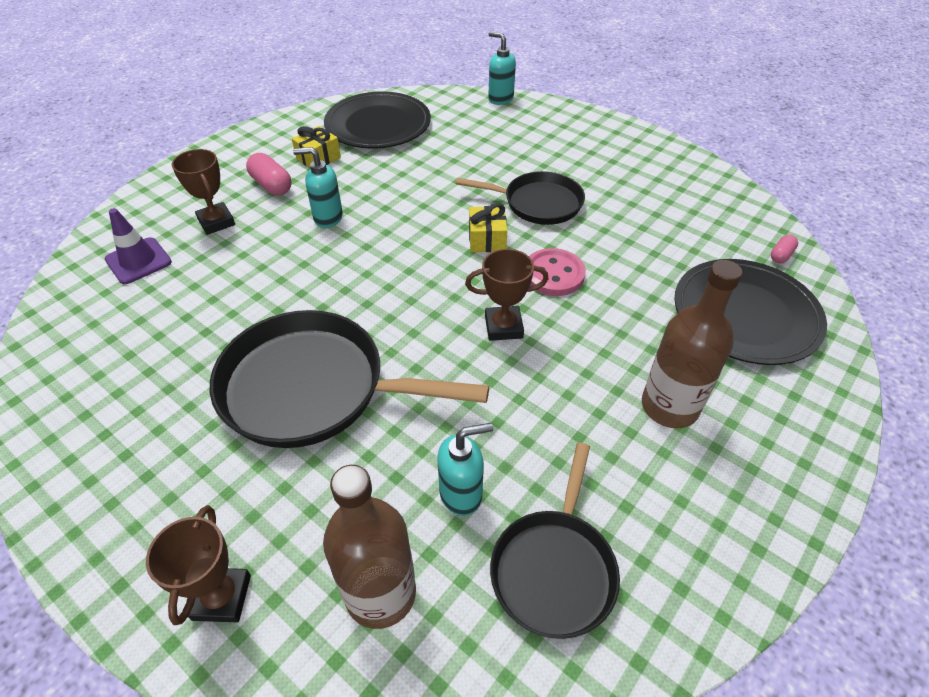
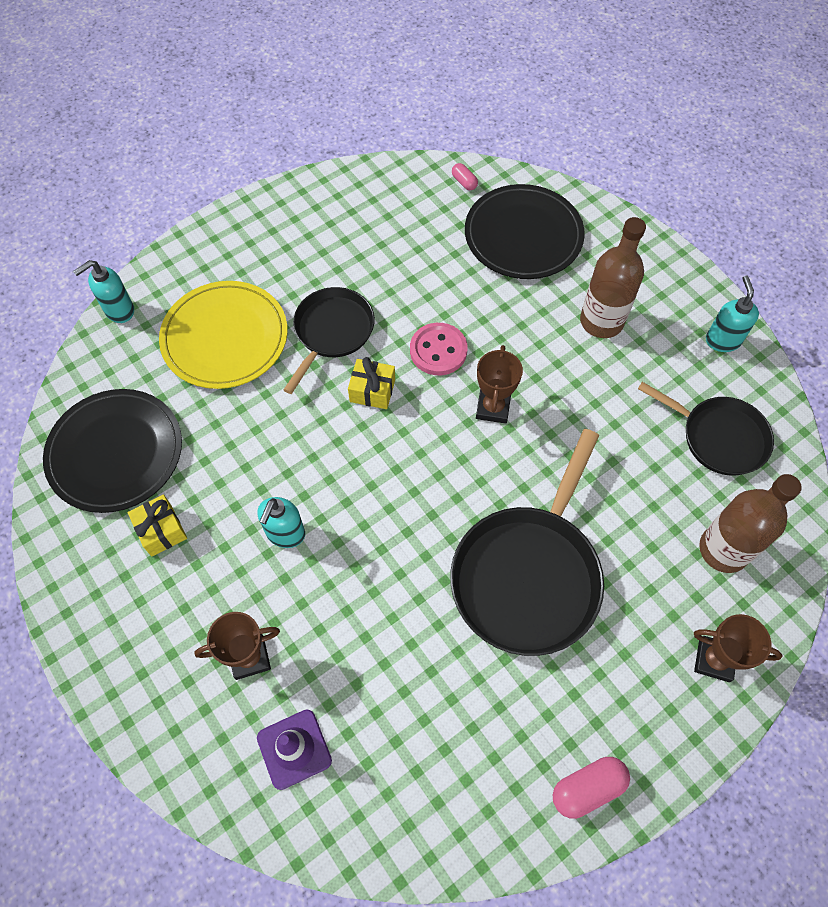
camera: 75 degrees left, 15 degrees up
pink capsule [246,153,292,195] -> pink capsule moved to [553,757,630,819]
turquoise soap dispenser [437,423,493,516] -> turquoise soap dispenser moved to [706,275,759,352]
none -> yellow plate [159,281,288,389]

